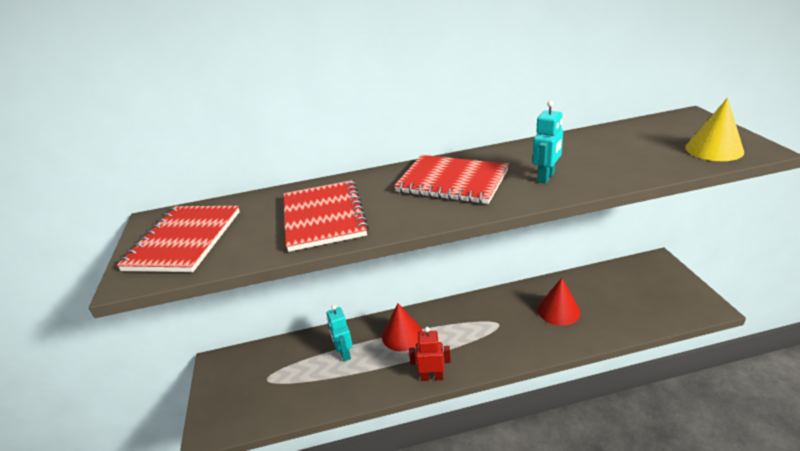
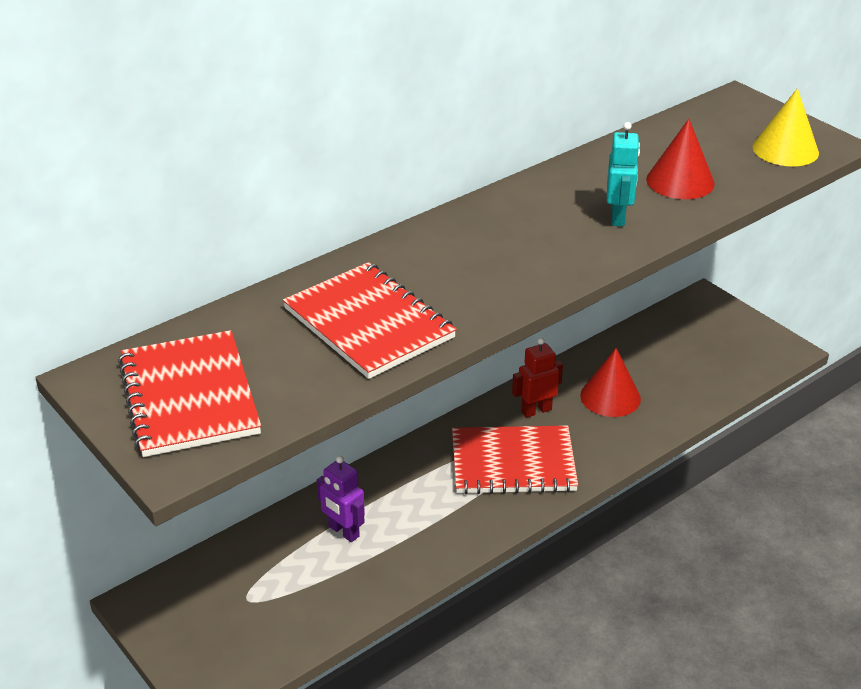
camera: 30 degrees left, 5 degrees up
turquoise robot [326,305,353,362] -> purple robot [317,456,365,542]
red cone [382,303,422,351] -> red cone moved to [646,119,715,199]
red notebook [394,155,509,204] -> red notebook moved to [452,426,578,494]
red robot [409,327,451,381] -> red robot moved to [512,338,563,418]

